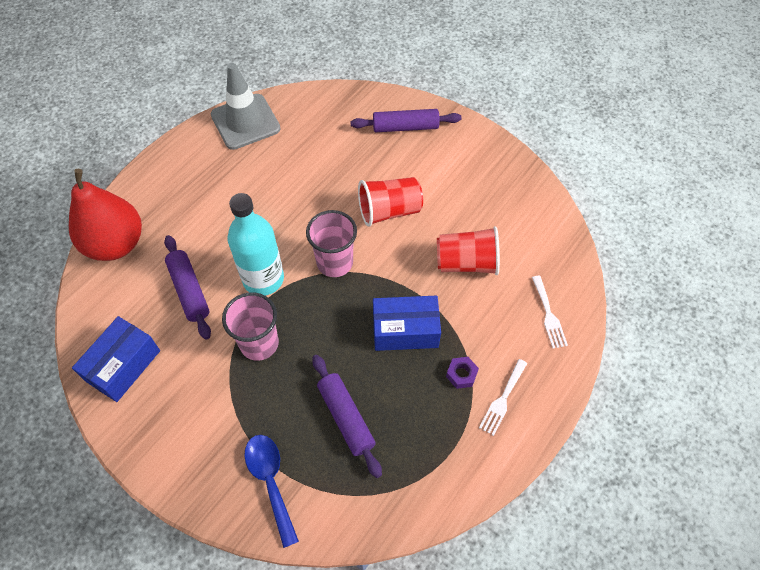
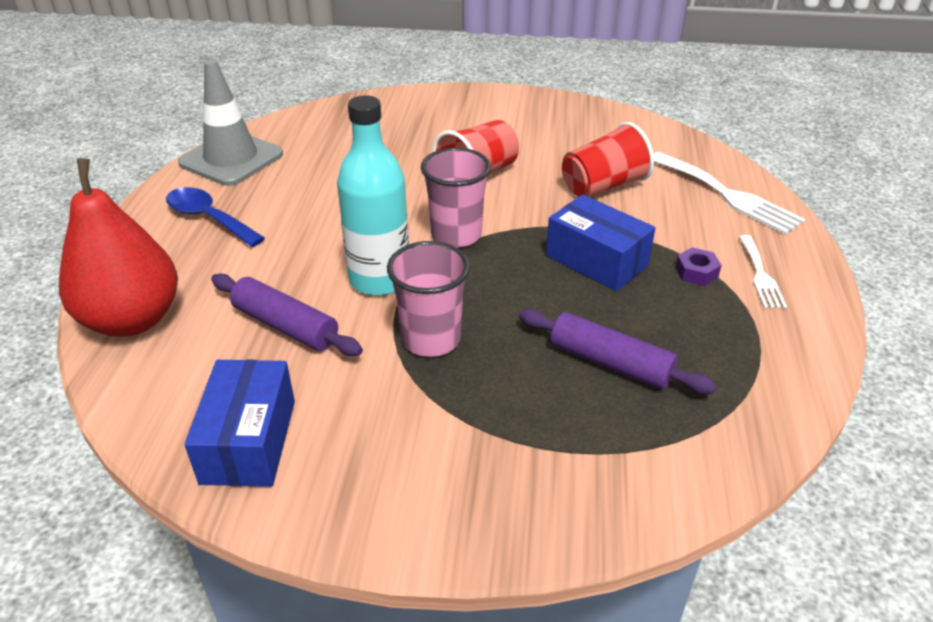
camera: 30 degrees left, 20 degrees down
blue spoon [244,435,299,548] -> blue spoon moved to [166,187,265,247]
purple rolling pin [350,109,461,132] -> none
blue box [373,296,441,351] -> blue box turned 75 degrees clockwise [546,195,655,292]
white fork [532,276,568,348] -> white fork [654,152,805,235], size x1.71

